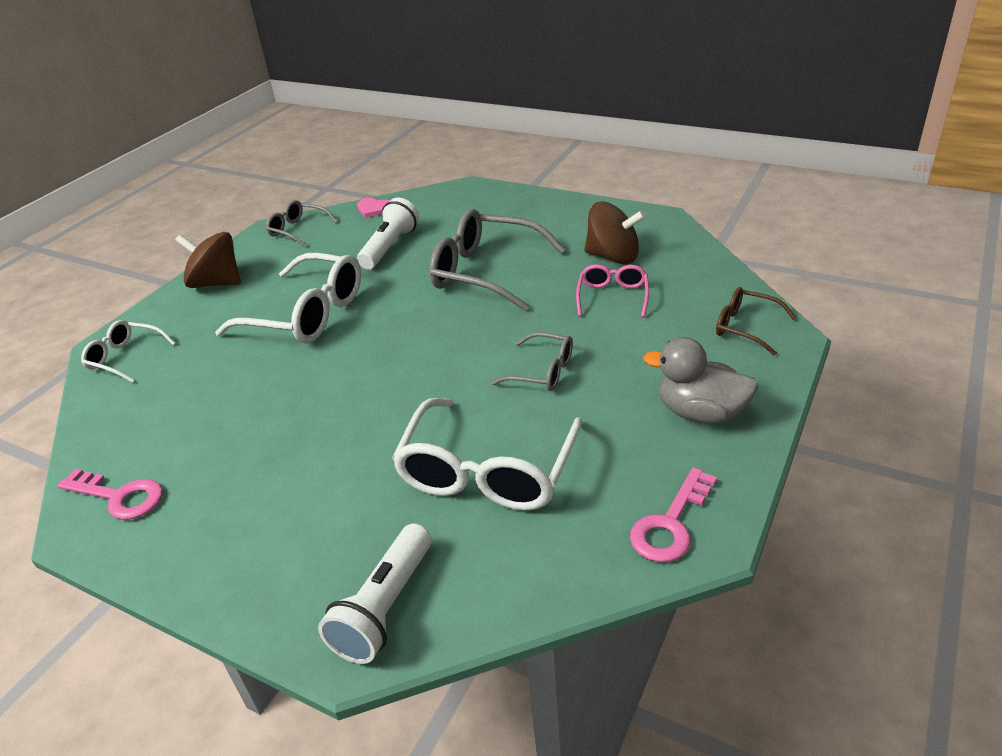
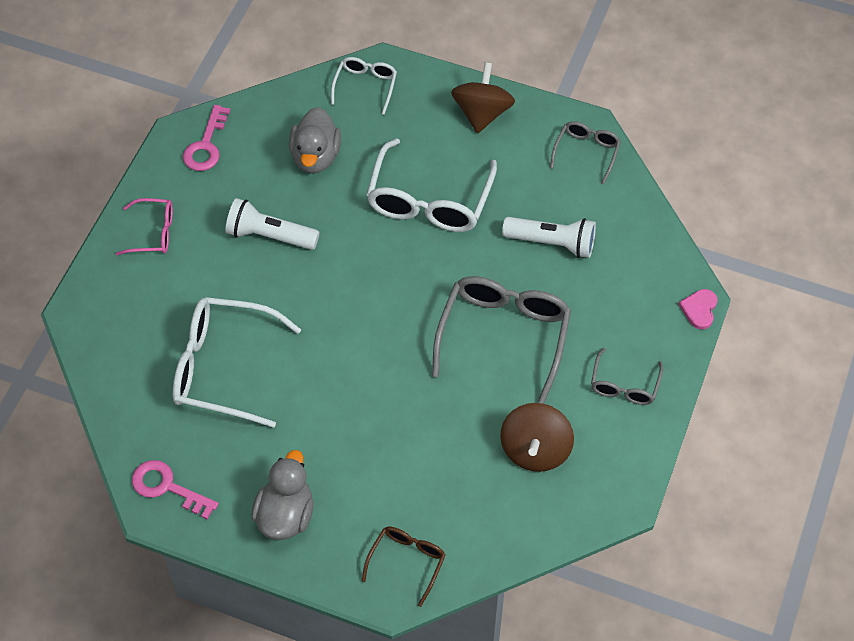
camera: 80 degrees right, 20 degrees up
white flashlight [318,524,431,664] -> white flashlight moved to [225,198,319,250]
pink heart [357,198,390,218] -> pink heart moved to [678,289,717,329]
grey glasses [491,332,573,391] -> grey glasses moved to [591,348,663,405]
pink glasses [576,264,649,318] -> pink glasses moved to [116,198,173,255]
none -> grey duck [289,107,341,173]

